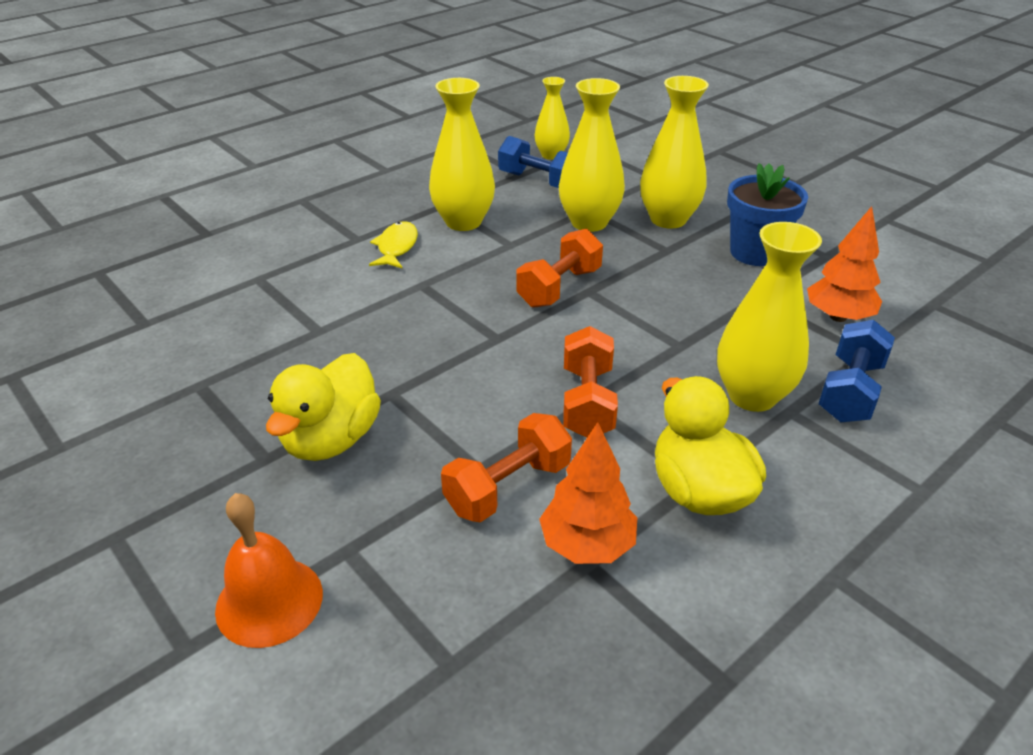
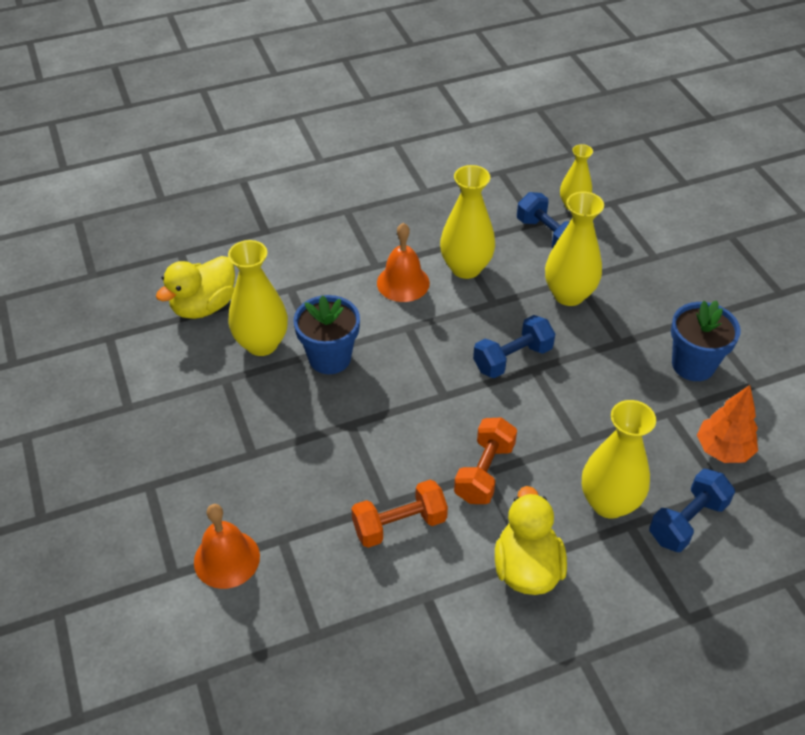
camera: 20 degrees right, 10 degrees up
yellow duck [266,353,381,461] -> yellow duck moved to [156,256,235,319]
yellow fish [369,221,418,268] -> orange bell [377,223,430,302]
orange dumbbell [516,229,603,308] -> blue dumbbell [473,315,555,378]
orange tree [539,422,637,564] -> none
yellow vase [640,76,709,229] -> yellow vase moved to [228,240,288,356]
none -> blue flower pot [293,295,360,374]

